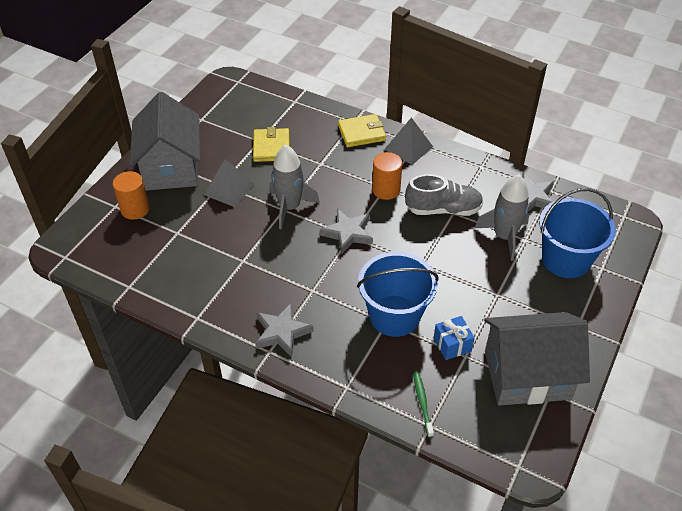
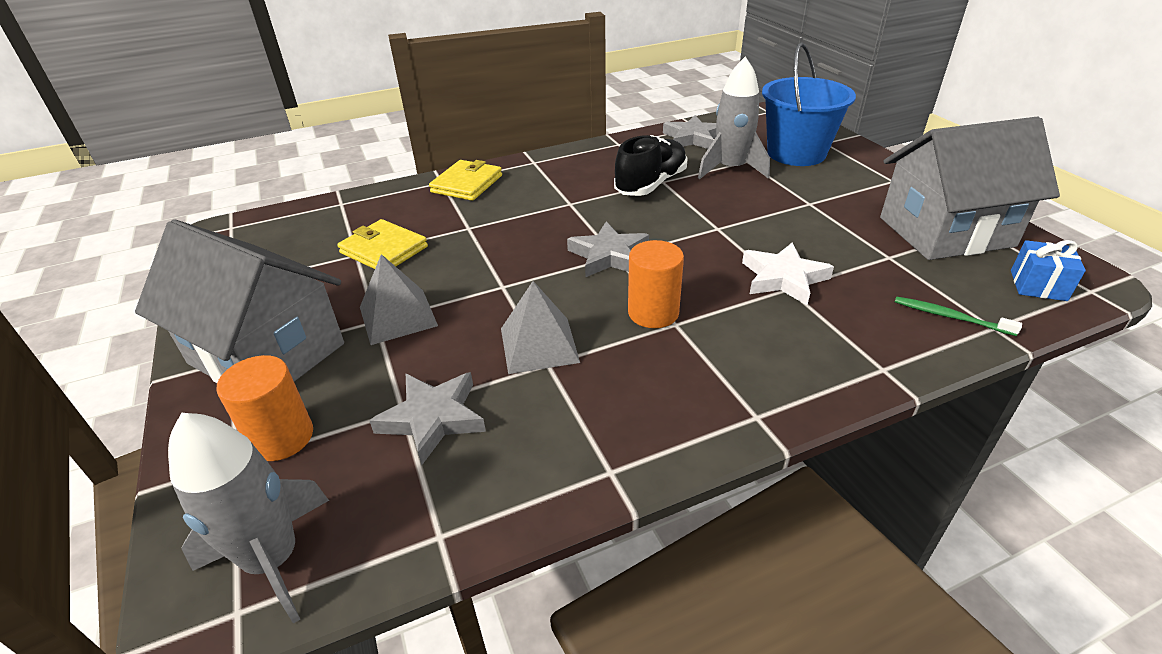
camera: 50 degrees left, 10 degrees down
grey star [256,303,314,357] -> grey star moved to [369,372,486,465]
grey rocket [269,145,320,229] -> grey rocket moved to [168,413,329,624]
blue bucket [357,252,439,337] -> white star [742,242,834,305]
orange cylinder [372,152,402,200] -> orange cylinder moved to [628,240,684,328]
grey pyramid [384,117,433,165] -> grey pyramid moved to [501,281,580,374]
grey shoe [405,174,483,216] -> black shoe [614,135,687,196]
blue gift [434,316,475,360] -> blue gift moved to [1011,240,1086,301]
grey house [484,312,590,406] -> grey house turned 45 degrees clockwise [880,116,1060,260]

